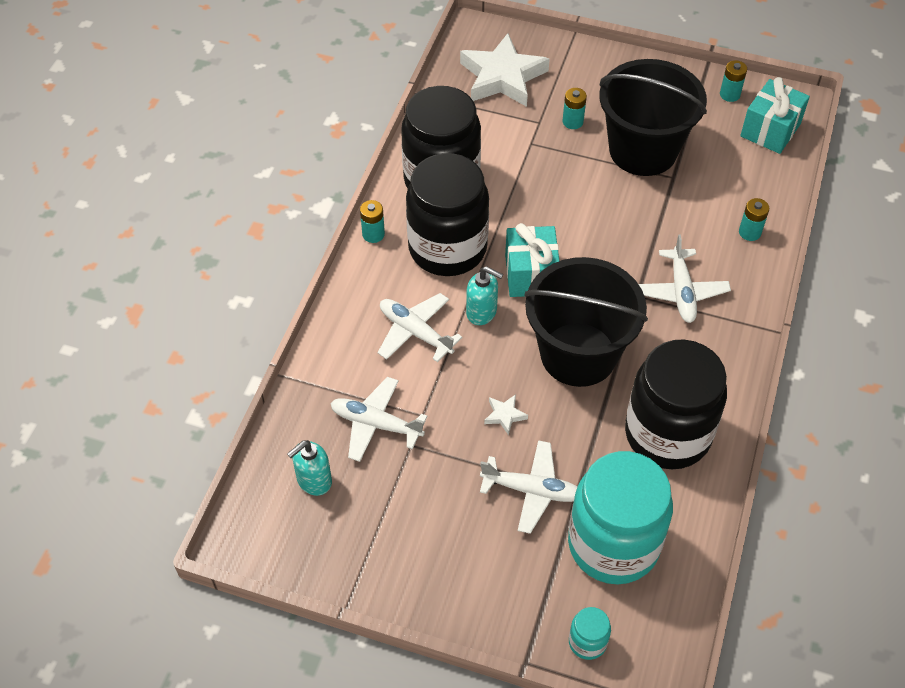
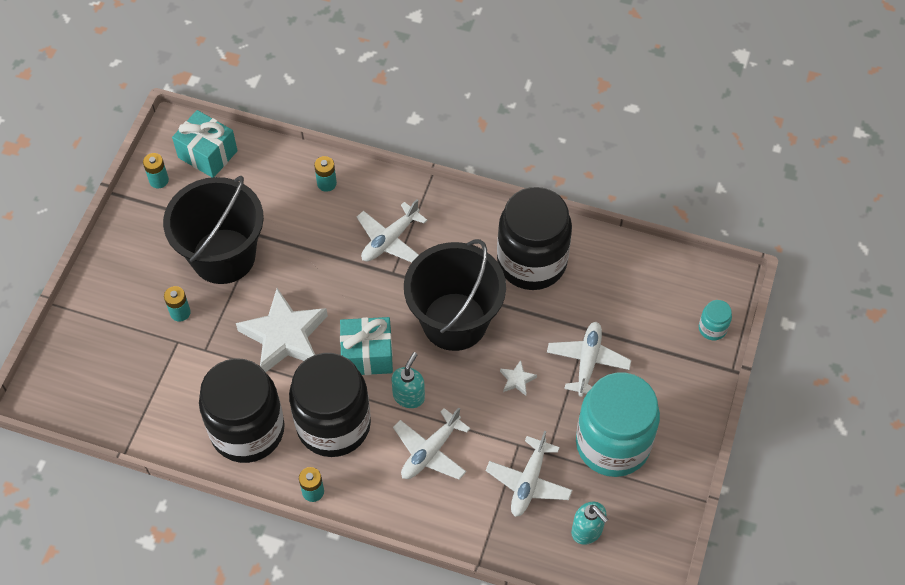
camera: 90 degrees left, 5 degrees up
white star [460,33,550,107] -> white star moved to [236,288,328,372]
turquoise jar [568,451,673,584] -> turquoise jar moved to [576,372,660,477]
white plane [639,234,731,323] -> white plane turned 135 degrees clockwise [357,199,427,262]

